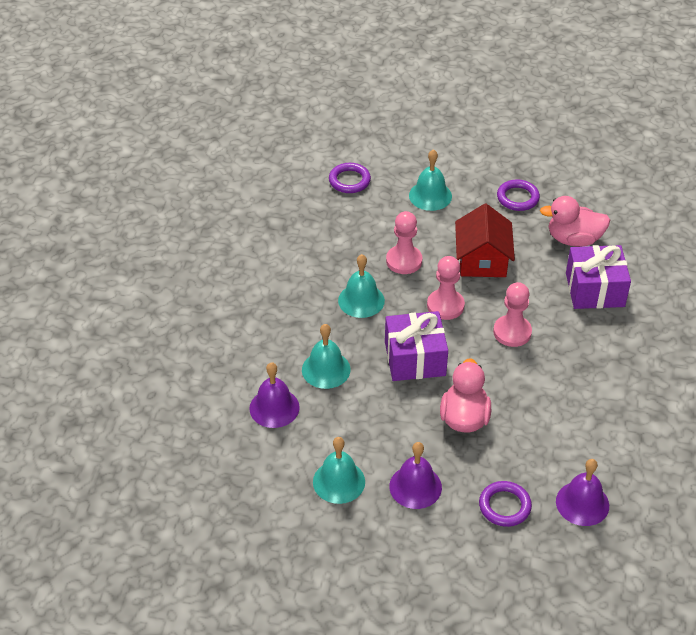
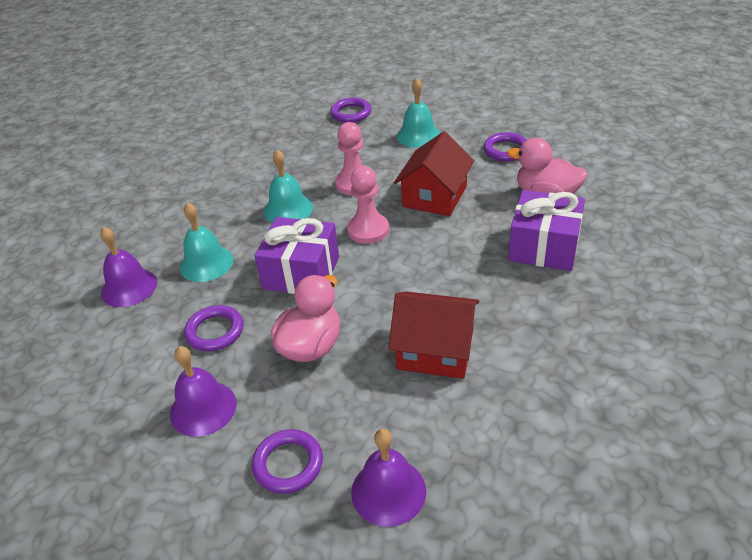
camera: 25 degrees right, 5 degrees down
turquoise bell [313,437,365,504] -> none
pink pawn [493,282,532,347] -> none
none -> purple ring [184,305,243,351]
none -> red house [388,292,479,379]

